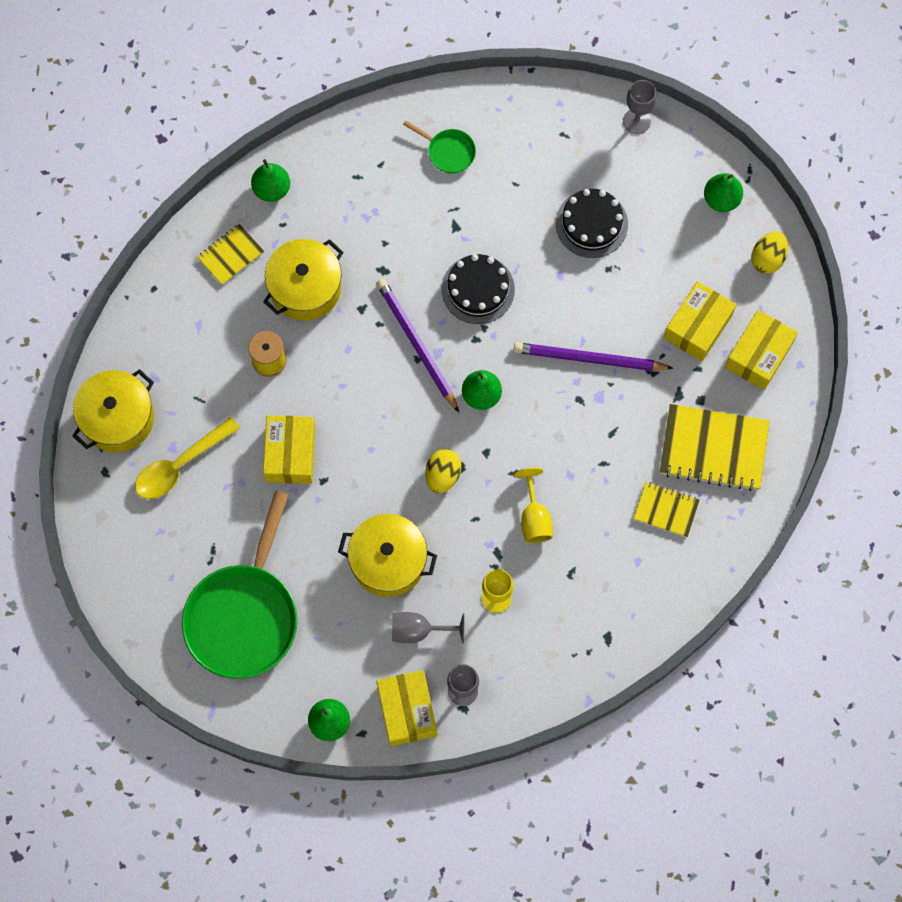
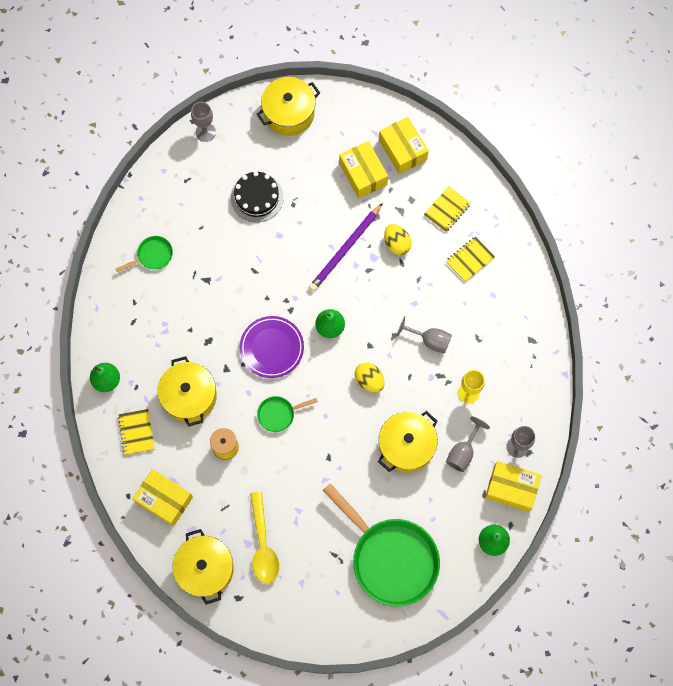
camera: 60 degrees left, 0 degrees up
yellow box [263,415,315,484] -> yellow box moved to [132,469,193,526]
purple pencil [376,279,459,413] -> purple plate [240,316,304,378]
black cake [442,254,515,324] -> none
yellow goblet [514,467,553,543] -> grey goblet [397,316,452,354]
yellow notebook [660,404,770,491] -> yellow notebook [424,186,471,232], size x0.56
green pear [704,173,743,212] -> yellow pot [257,77,320,136]
yellow egg [751,231,788,274] -> yellow egg moved to [384,224,412,255]
none -> green pan [257,396,318,432]

